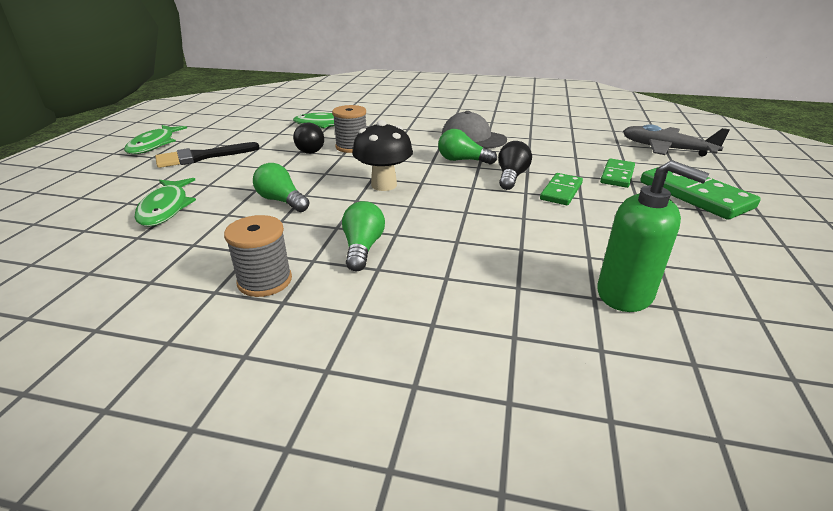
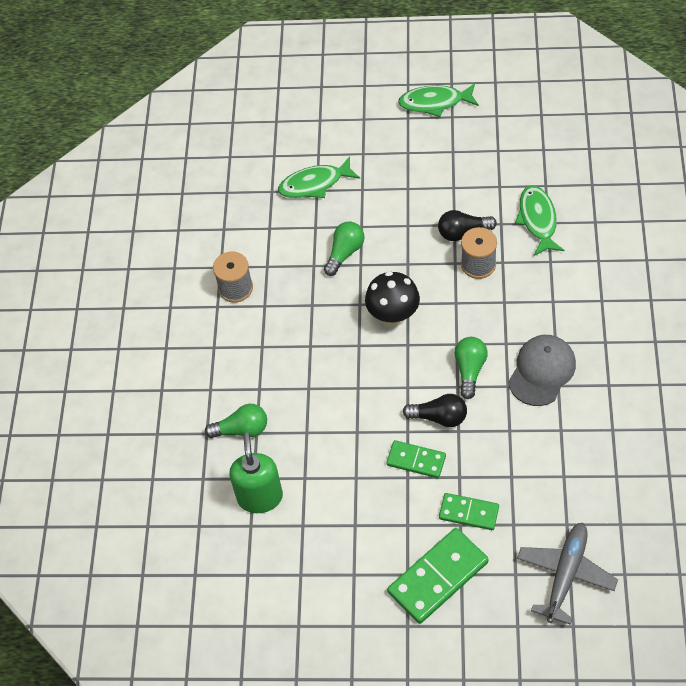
camera: 85 degrees right, 25 degrees up
black brush [155,142,260,168] -> none
green light bulb [342,201,385,271] -> green light bulb moved to [205,404,267,438]
green soap dispenser [597,160,709,312] -> green soap dispenser turned 150 degrees clockwise [229,432,283,513]

